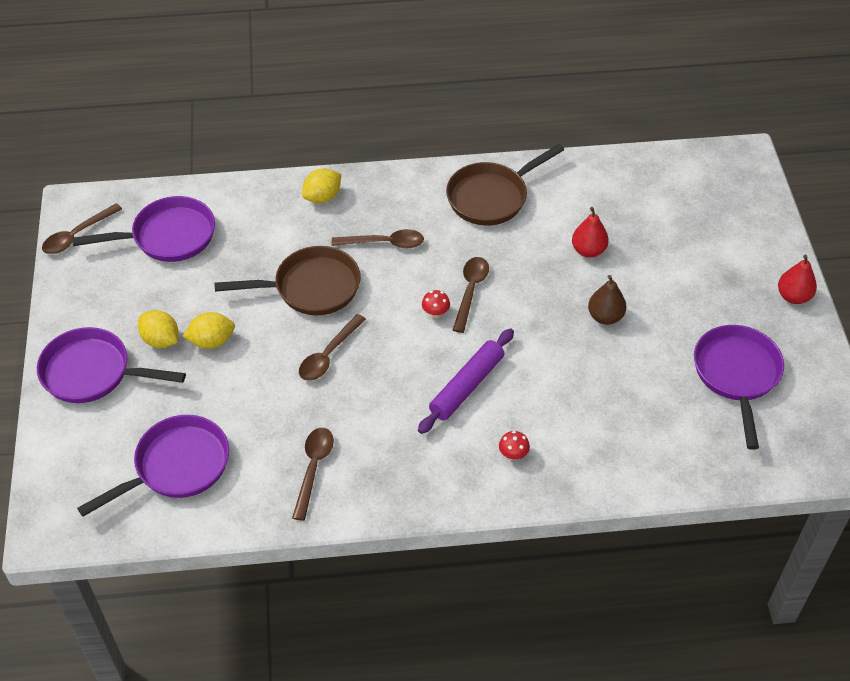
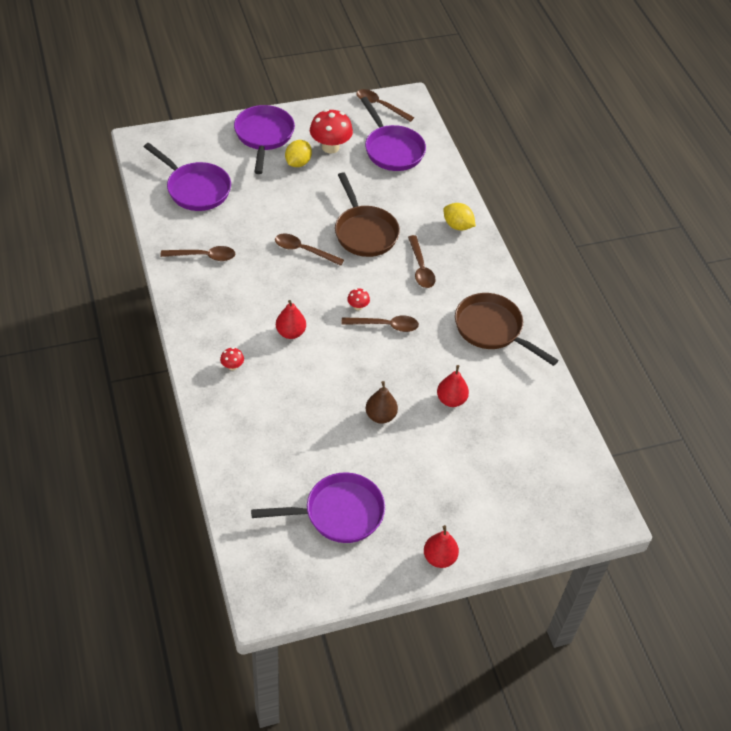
camera: 75 degrees right, 0 degrees up
yellow lemon [183,312,235,349] -> none
purple rolling pin [418,328,514,434] -> red pear [276,300,306,339]
none -> red mushroom [310,109,353,154]

